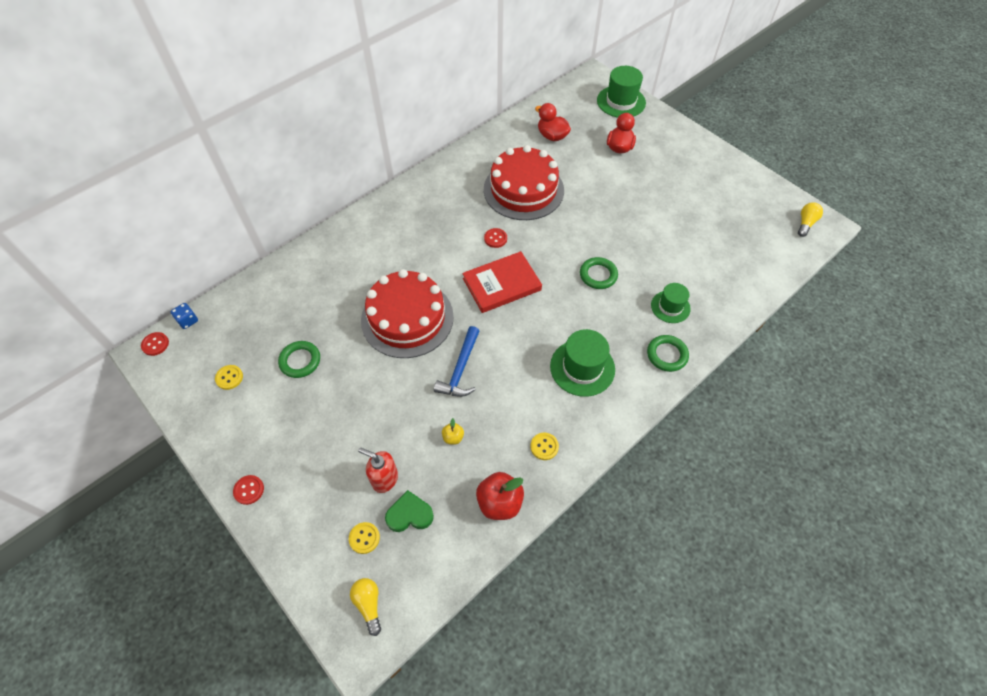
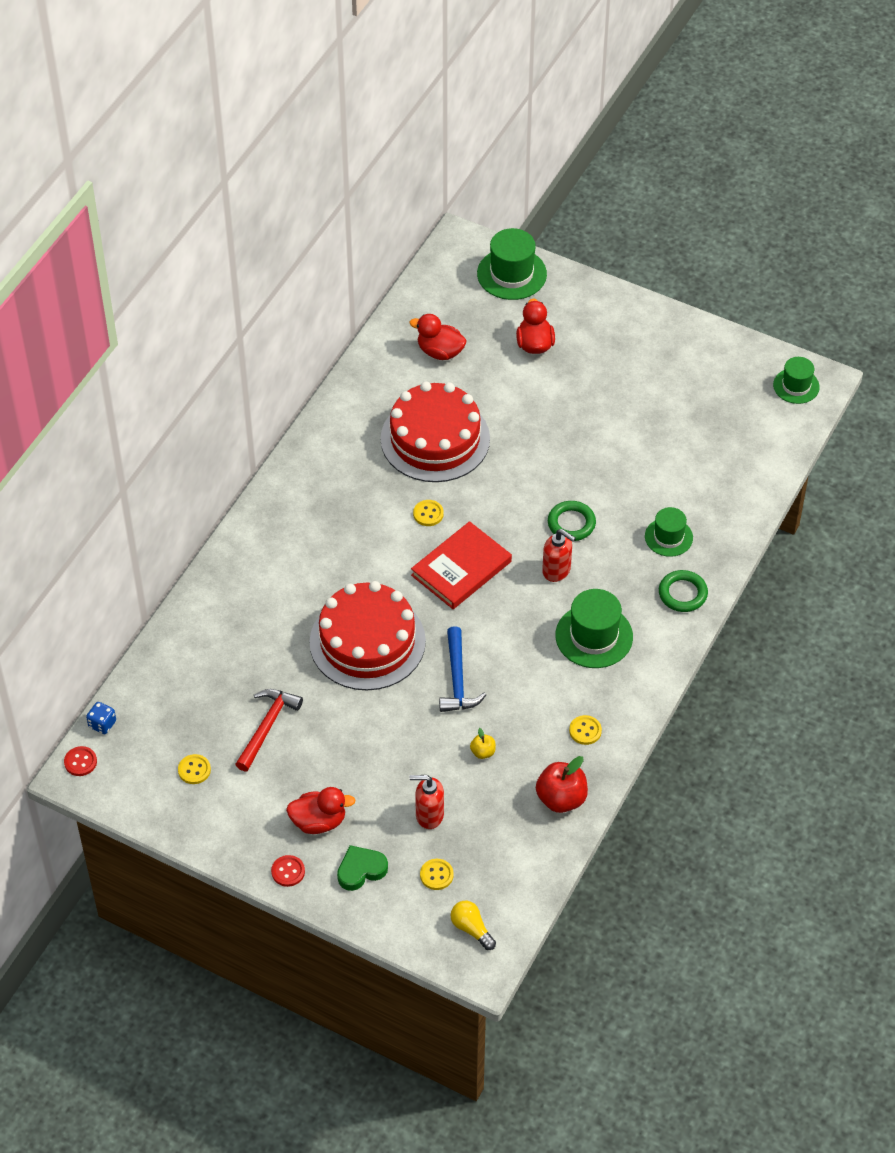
camera: 20 degrees left, 5 degrees down
green ring [278,341,320,378] -> red hammer [235,689,303,772]
green heart [385,490,434,532] -> green heart moved to [337,845,388,891]
red button [484,228,507,248] -> yellow button [413,500,444,526]
yellow light bulb [798,202,823,237] -> green hat [773,357,820,404]
none -> red duck [286,787,356,834]
none -> red soap dispenser [542,529,576,582]

